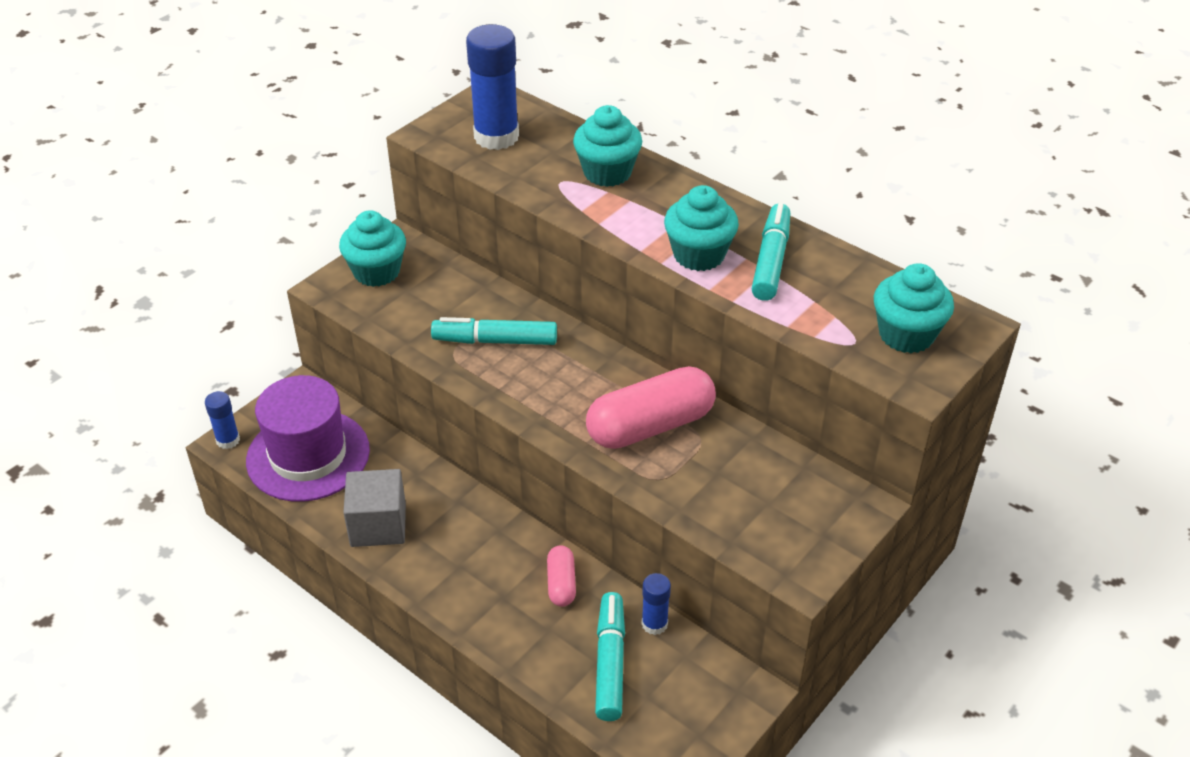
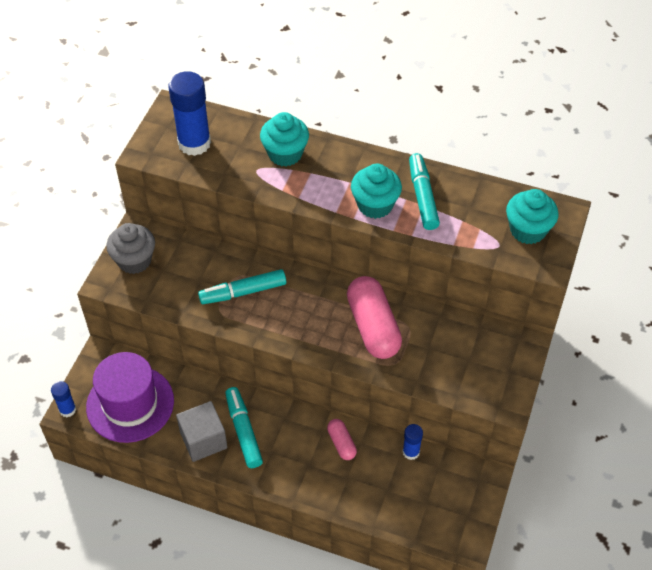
camera: 20 degrees left, 10 degrees up
turquoise cupcake [339,210,406,287] -> grey cupcake [106,223,155,274]
pink capsule [586,366,716,449] -> pink capsule turned 60 degrees counterclockwise [347,276,402,359]
turquoise marker [595,592,625,721] -> turquoise marker moved to [225,387,263,468]

